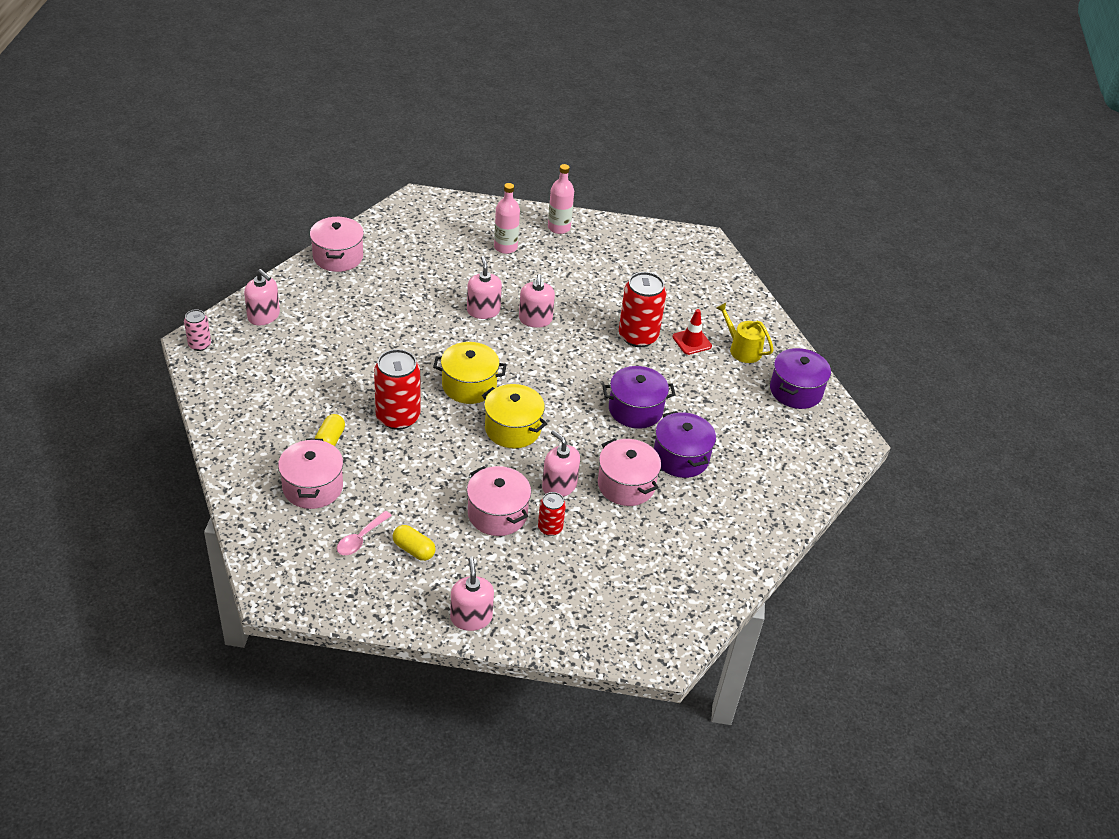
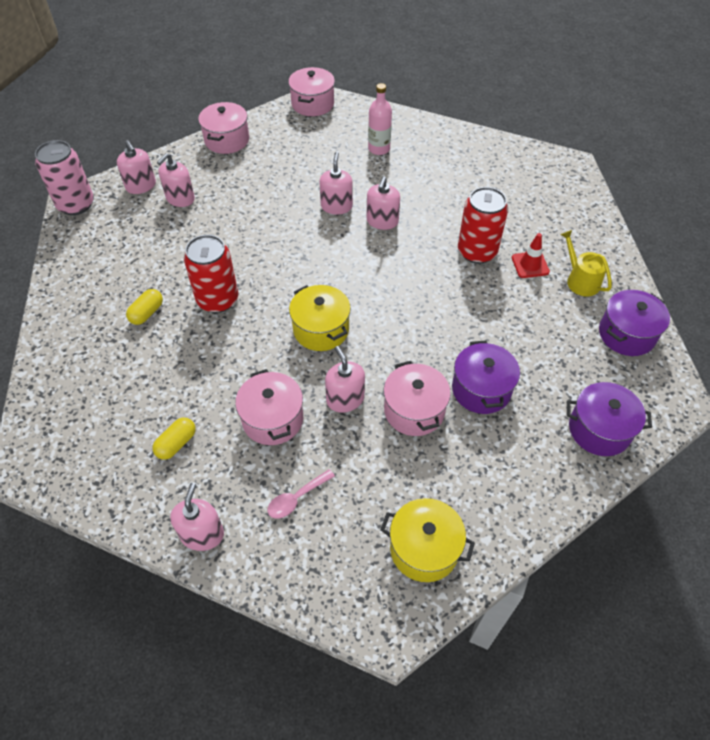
camera: 20 degrees right, 10 degrees up
pink can [184,309,211,351] -> pink can [35,140,94,215], size x1.88
pink pot [278,439,343,509] -> pink pot moved to [288,67,335,116]
pink spoon [337,511,392,555] -> pink spoon moved to [267,469,335,519]
yellow capsule [393,525,436,561] -> yellow capsule turned 75 degrees clockwise [152,418,196,460]
yellow pot [433,342,506,404] -> yellow pot moved to [380,498,475,582]
red can [538,492,566,536] -> none
pink bottle [548,164,574,234] -> none
purple pot [602,366,676,429] -> purple pot moved to [567,382,652,456]
none -> pink soap dispenser [157,153,195,207]

